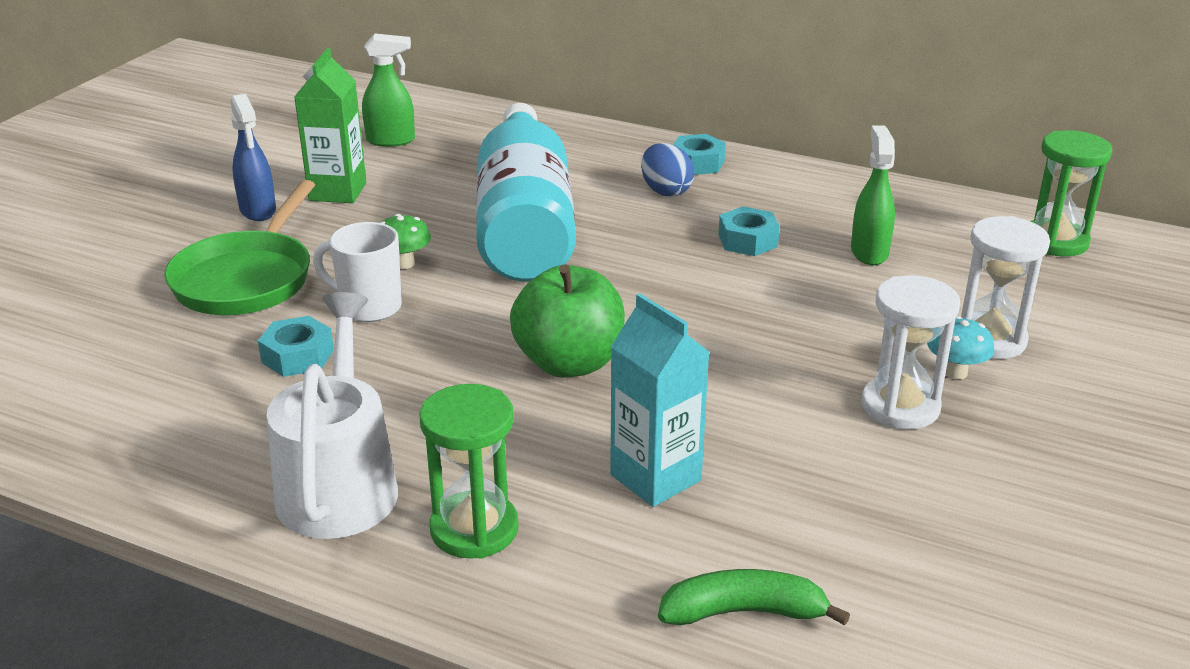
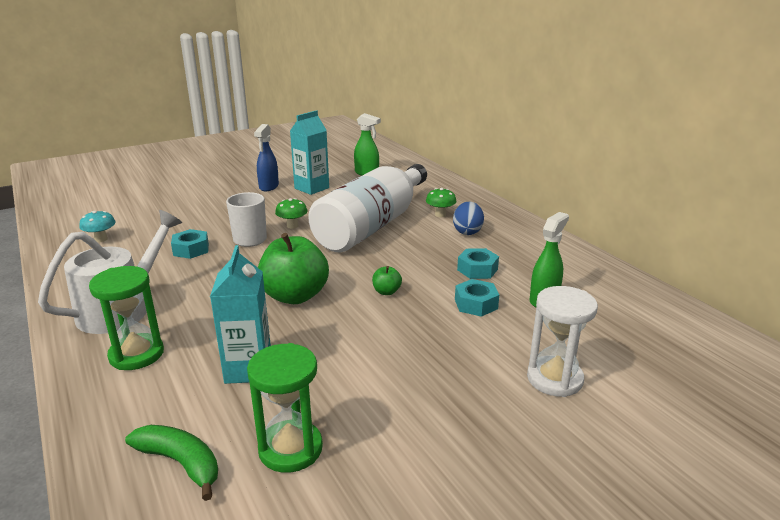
camera: 35 degrees right, 5 degrees down
green pan [164,180,315,315] -> none
green carton [294,48,366,203] -> turquoise carton [290,110,329,195]
turquoise bottle [476,103,576,281] -> white bottle [308,164,427,252]
turquoise nut [673,134,726,175] -> turquoise nut moved to [455,279,499,317]
white hourglass [862,275,960,429] -> none
turquoise mushroom [927,316,994,380] -> turquoise mushroom moved to [80,211,116,242]
green hourglass [1030,130,1112,257] -> green hourglass moved to [247,343,323,473]
none -> green apple [372,266,402,295]
none -> green mushroom [426,188,456,217]

